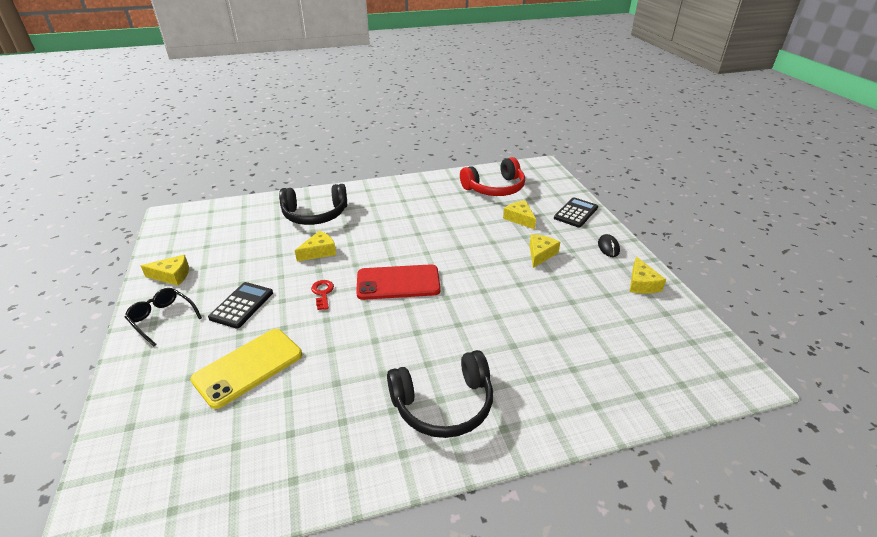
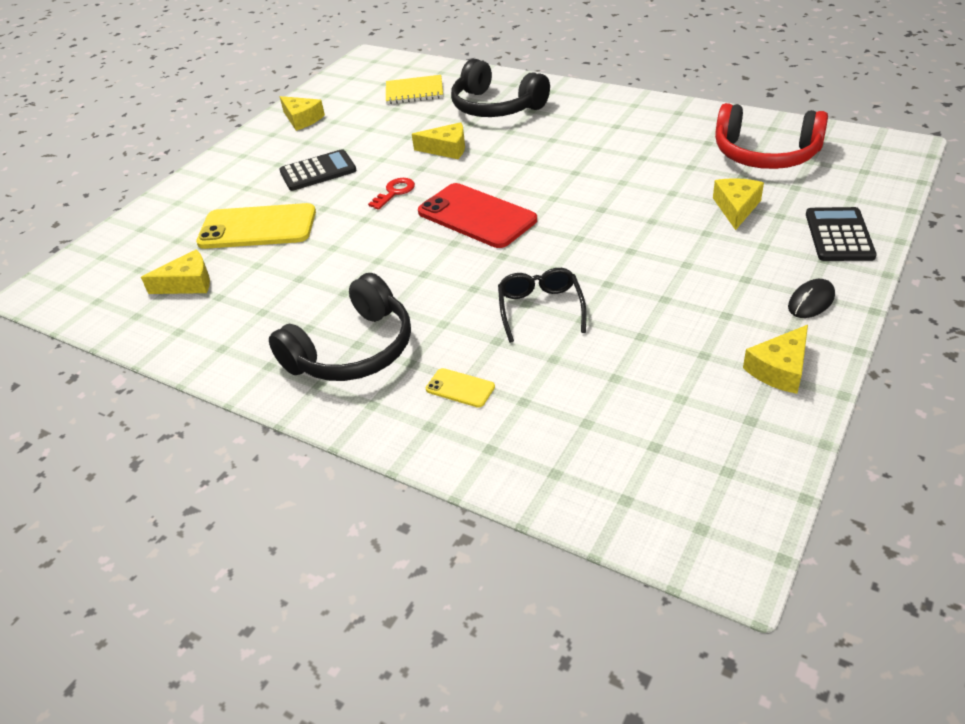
camera: 50 degrees right, 5 degrees up
black glasses [125,288,202,346] -> black glasses moved to [498,268,586,343]
black headphones [387,350,493,438] -> black headphones turned 75 degrees counterclockwise [269,273,411,381]
yellow cheese [530,234,560,268] -> yellow cheese moved to [141,250,210,294]
black calculator [554,197,598,228] -> black calculator turned 75 degrees counterclockwise [806,207,877,261]
none -> yellow notebook [386,75,443,104]
none -> yellow phone [426,368,495,408]

